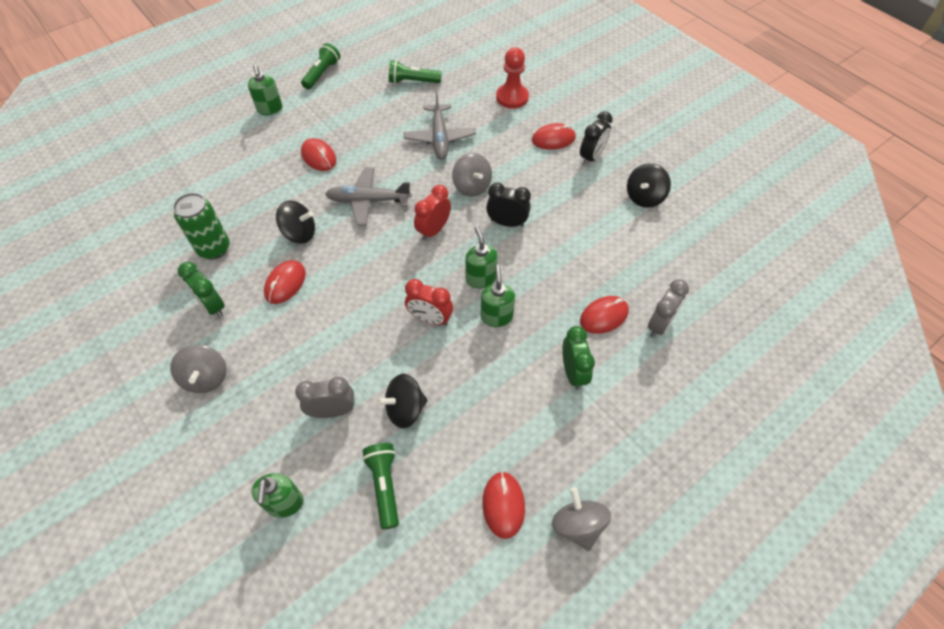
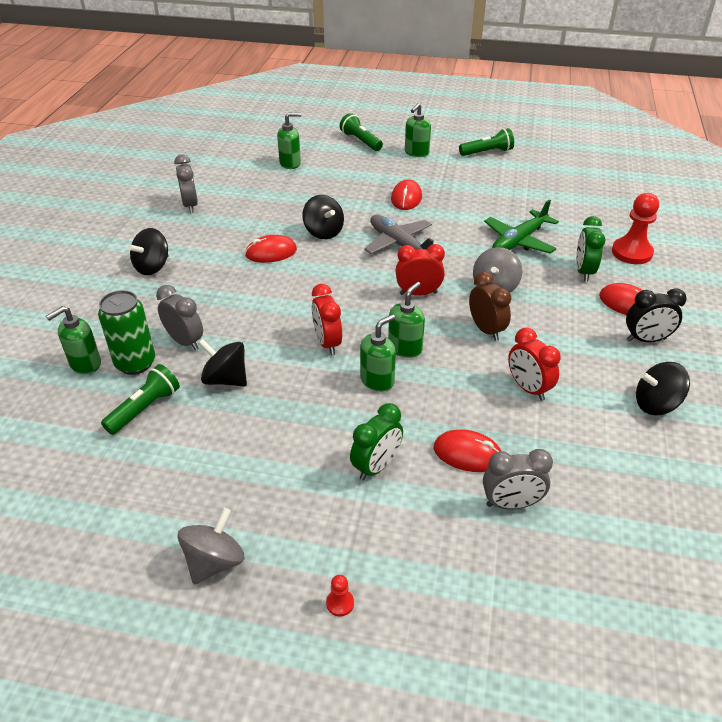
camera: 50 degrees right, 15 degrees down
grey spinning top [170,345,227,393] -> black spinning top [128,228,168,275]
green can [173,193,230,259] -> green can moved to [98,290,155,375]
green clock [178,262,225,318] -> green clock moved to [576,216,605,281]
green flashlight [389,60,442,84] -> green flashlight moved to [340,113,383,151]
grey plane [404,91,476,160] -> green plane [484,199,559,254]
red mouse [482,471,525,539] -> none
black clock [486,183,531,227] -> brown clock [469,272,511,341]
none -> grey clock [174,155,198,213]
none -> green soap dispenser [277,112,301,169]
none -> red pawn [326,575,354,617]
none -> red clock [508,328,560,401]

